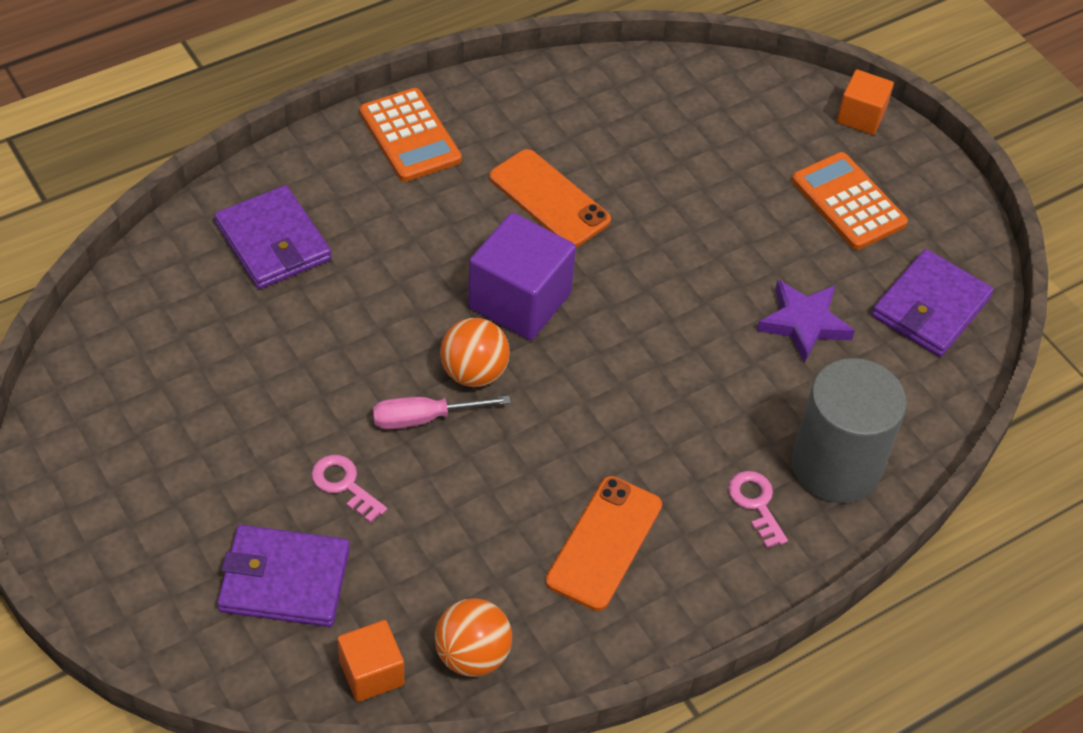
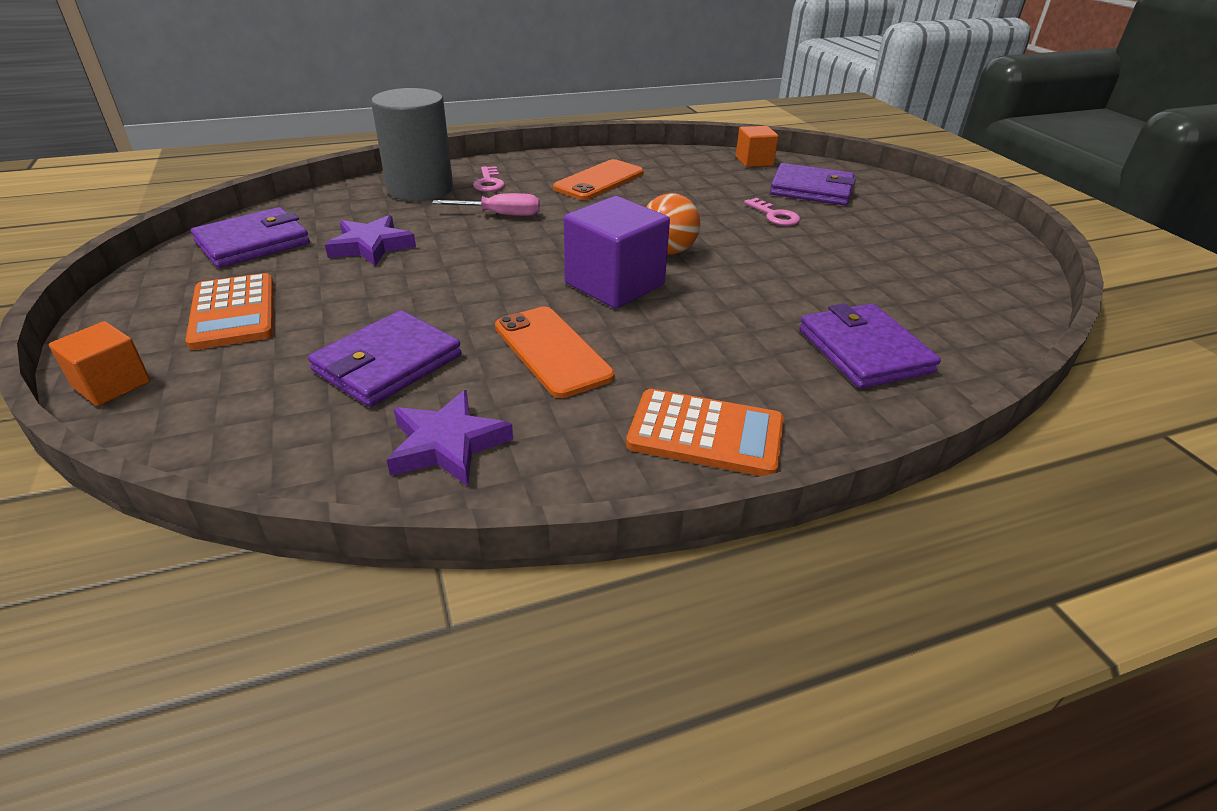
camera: 165 degrees left, 15 degrees down
orange calculator [359,88,462,182] -> orange calculator turned 120 degrees clockwise [626,389,784,476]
pink screwdriver [373,396,511,430] -> pink screwdriver moved to [432,193,540,216]
orange ball [435,598,512,677] -> none
none -> purple wallet [308,310,461,407]
none -> purple star [387,390,513,486]

